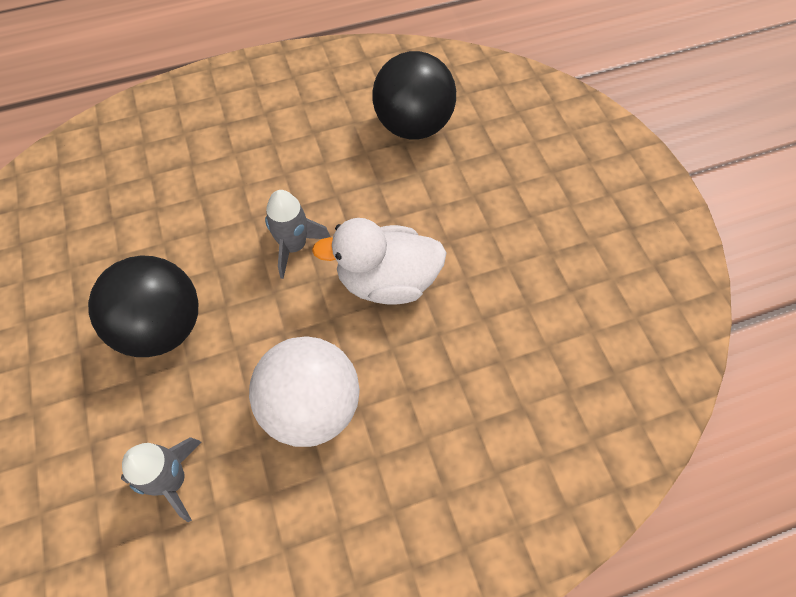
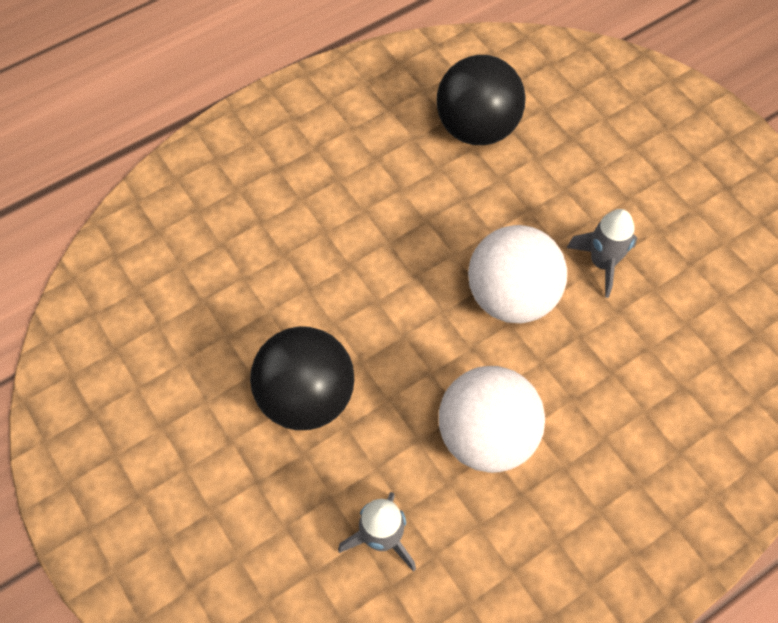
camera: 15 degrees left, 0 degrees up
grey rocket [265,190,330,279] -> grey rocket moved to [566,209,637,298]
white duck [312,218,447,305] -> white ball [468,225,567,323]

